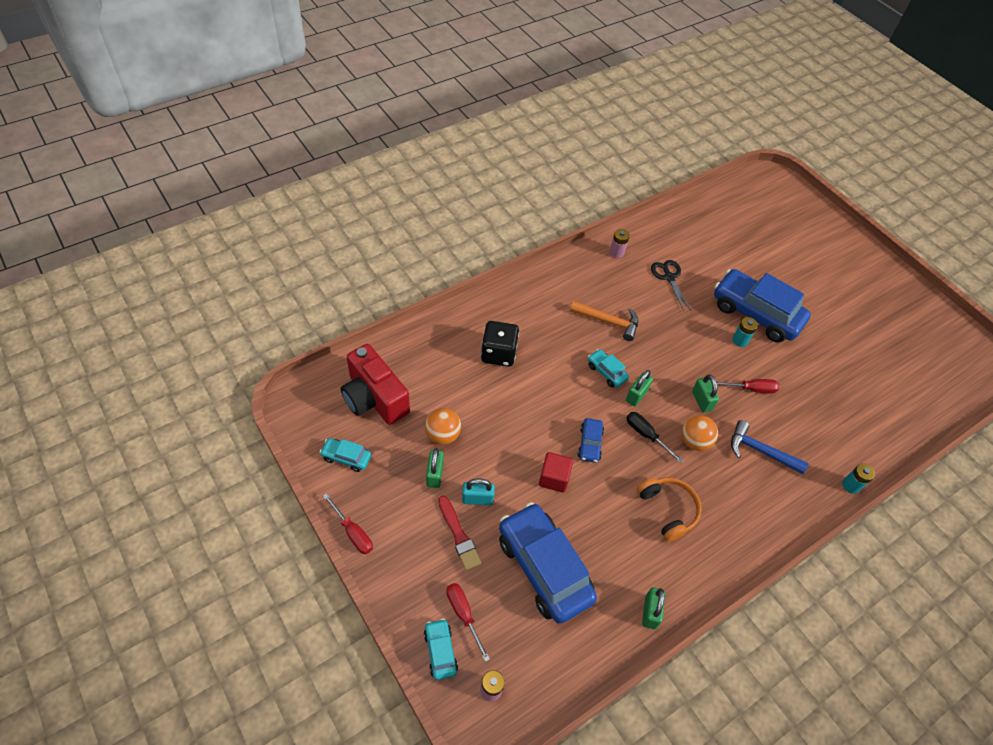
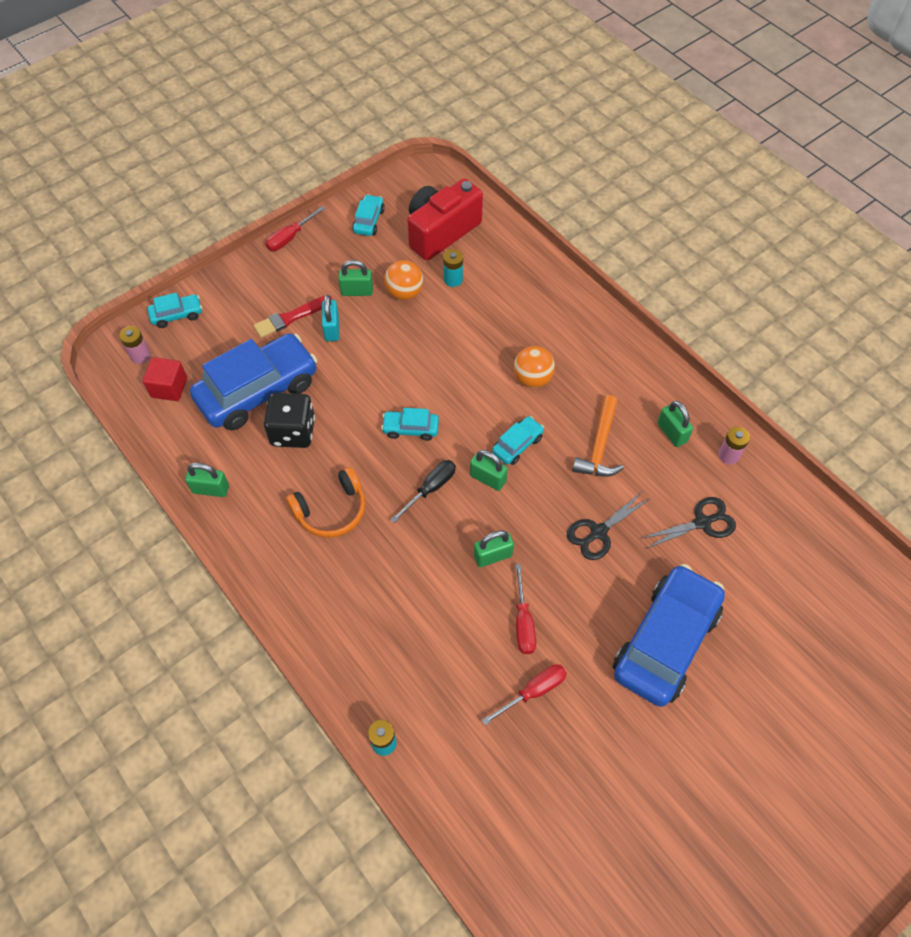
camera: 90 degrees right, 5 degrees up
red screwdriver [446,583,490,662] -> red screwdriver moved to [482,664,567,725]
black dice [481,321,519,367] -> black dice moved to [264,393,315,448]
red cube [539,452,573,492] -> red cube moved to [143,357,187,401]
blue car [578,418,604,463] -> turquoise car [381,408,439,441]
orange ball [682,415,718,451] -> orange ball moved to [514,346,555,388]
blue hammer [731,420,809,474] -> none
turquoise battery [732,317,758,347] -> turquoise battery moved to [443,249,463,287]
none -> black scissors [567,491,651,560]
none -> green padlock [657,401,693,447]

